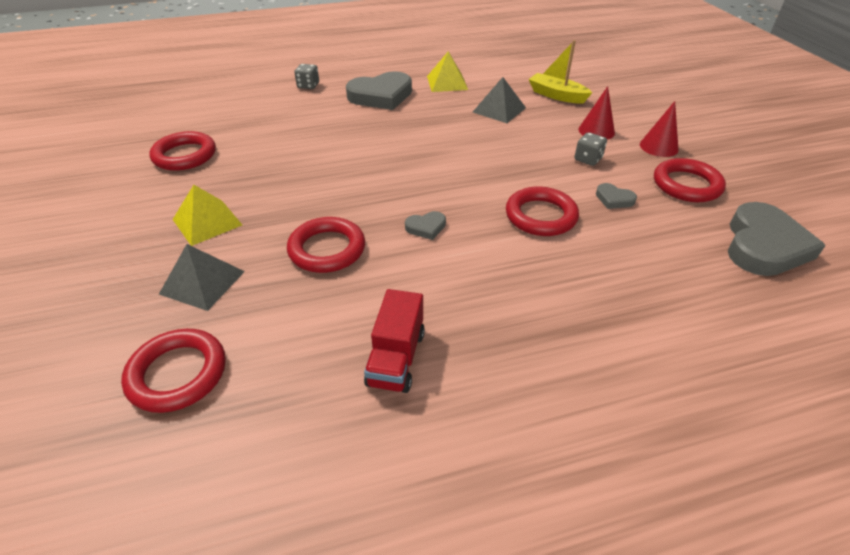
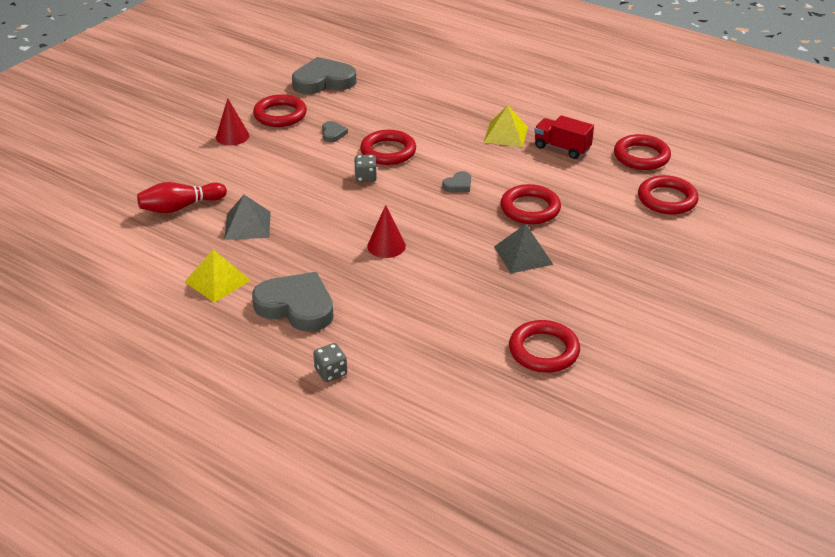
camera: 130 degrees left, 5 degrees down
grey pyramid [159,244,245,311] -> grey pyramid moved to [494,224,553,273]
yellow pyramid [173,185,242,246] -> yellow pyramid moved to [484,105,528,147]
red truck [364,289,425,393] -> red truck turned 120 degrees counterclockwise [534,115,594,159]
grey heart [405,211,446,240] -> grey heart turned 105 degrees clockwise [442,171,471,192]
yellow boat [529,40,592,104] -> red bowling pin [137,182,227,213]
grey dice [574,132,607,166] -> grey dice moved to [354,155,377,182]
red cone [578,86,615,140] -> red cone moved to [367,205,406,258]
none -> red ring [614,134,671,170]

